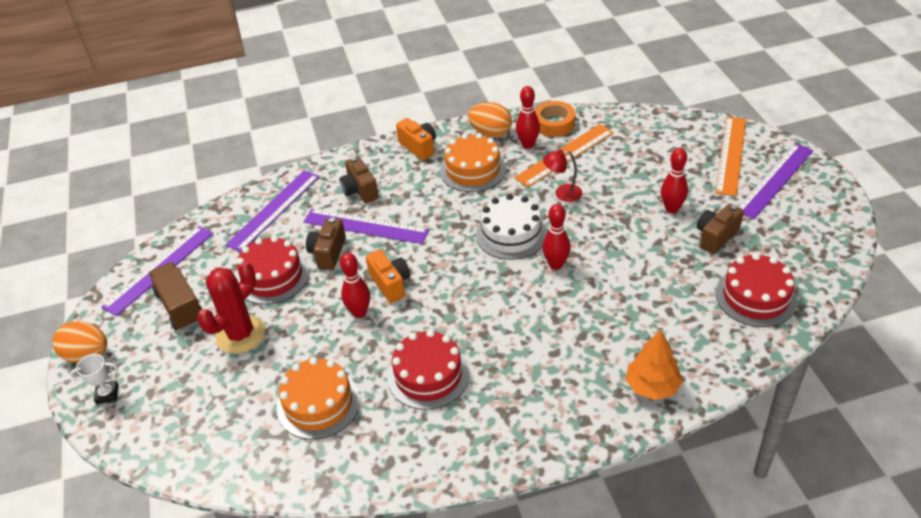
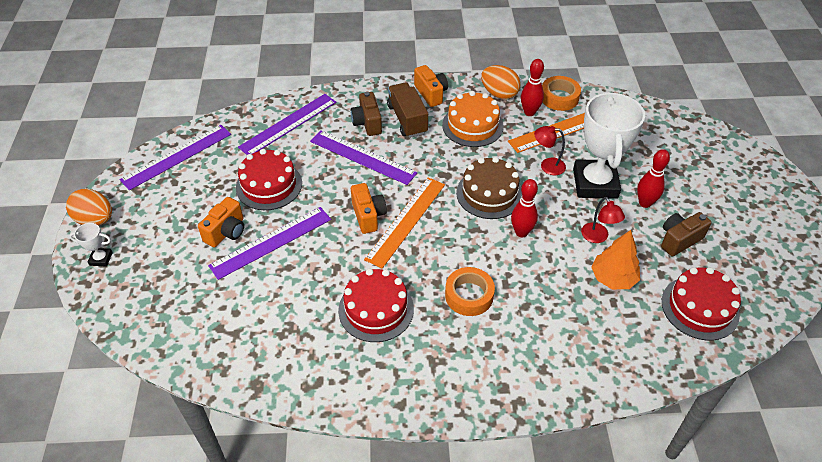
camera: 10 degrees right, 5 degrees up
brown truck [148,262,202,331] -> brown truck moved to [387,82,428,138]
red cactus [197,262,265,354] -> orange camera [198,197,244,247]
orange cake [277,357,360,440] -> none
brown camera [306,218,346,270] -> none
red bowling pin [340,253,370,318] -> none
white cake [476,194,547,260] -> brown cake [456,157,522,219]
orange tree [626,330,683,400] -> orange tree moved to [591,230,640,289]
orange ruler [715,117,746,196] -> orange ruler moved to [364,177,445,268]
purple ruler [738,143,813,219] -> purple ruler moved to [208,207,331,280]
none -> orange tape [445,267,495,316]
none -> white trophy [573,91,645,199]
none -> red lamp [581,197,625,243]

